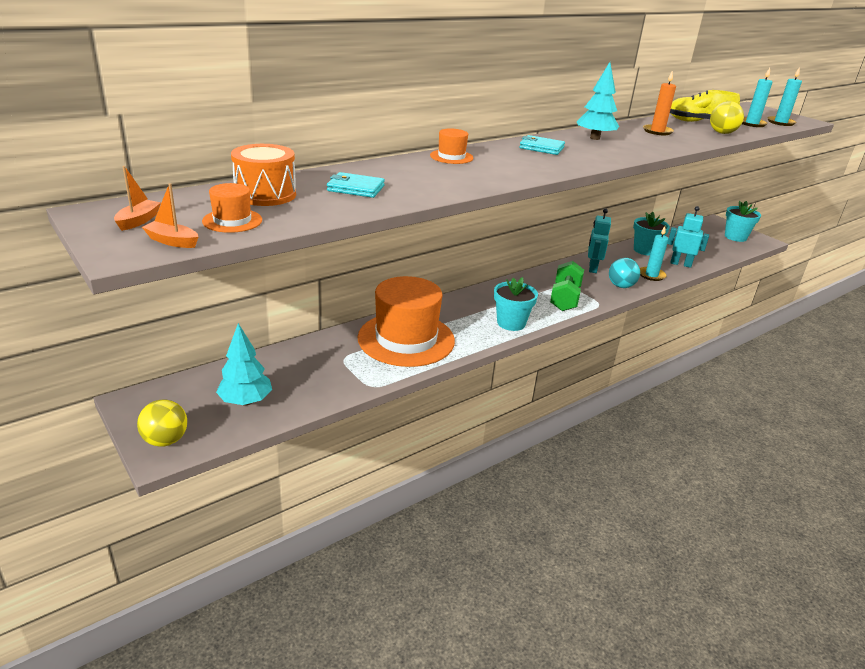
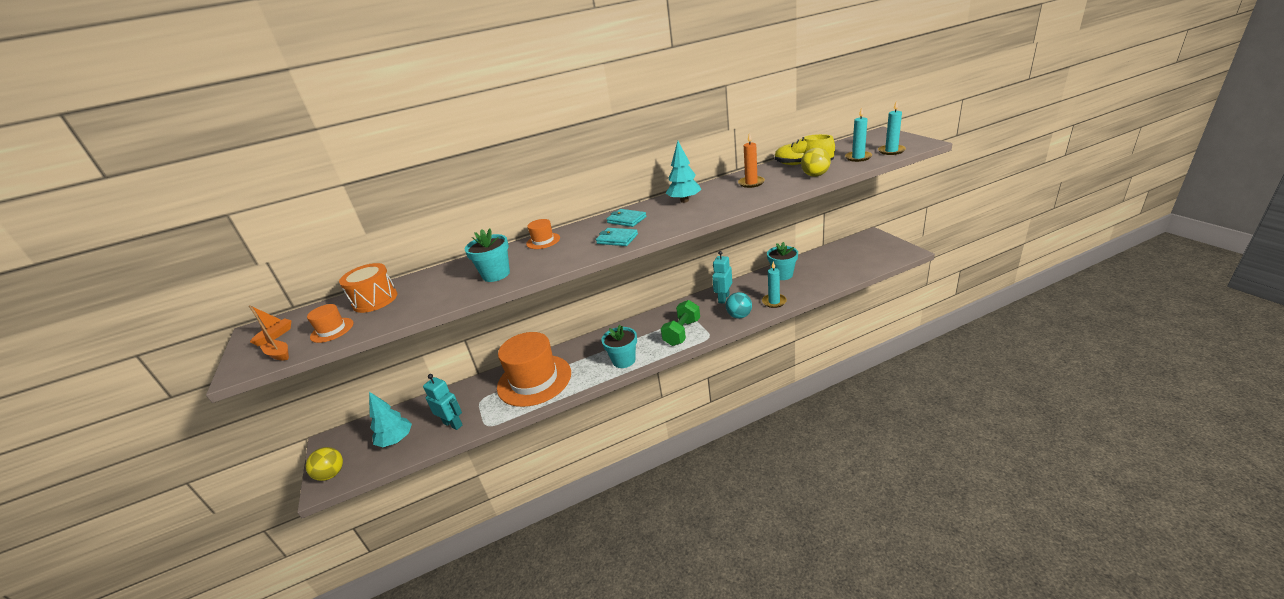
camera: 20 degrees right, 0 degrees up
turquoise wallet [327,172,385,198] -> turquoise wallet moved to [596,228,638,246]
turquoise robot [667,206,709,268] -> turquoise robot moved to [423,374,463,430]
turquoise flower pot [725,201,761,242] -> turquoise flower pot moved to [465,229,510,282]

